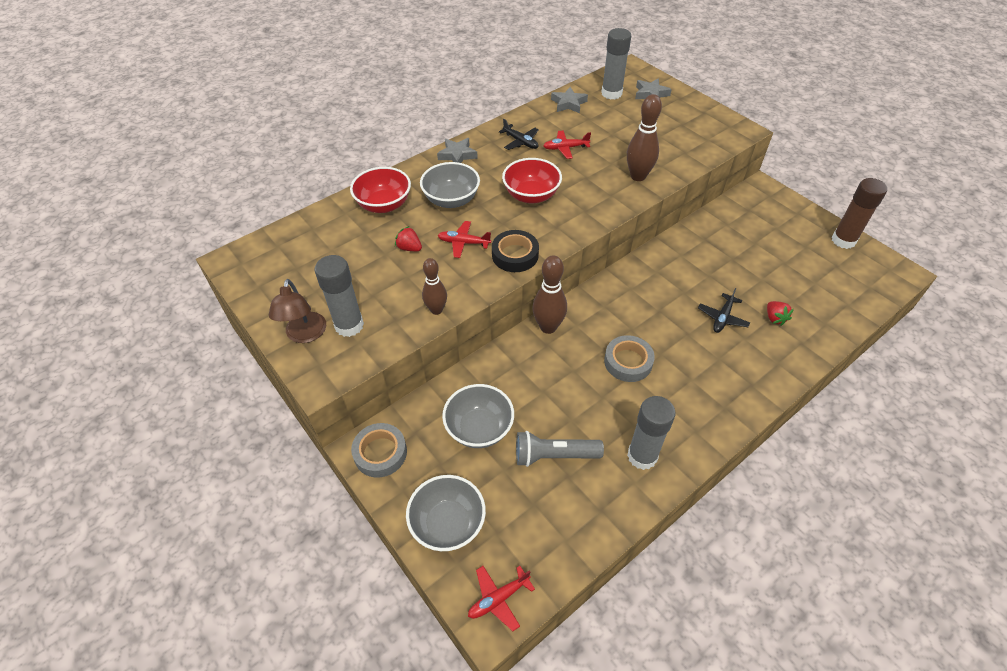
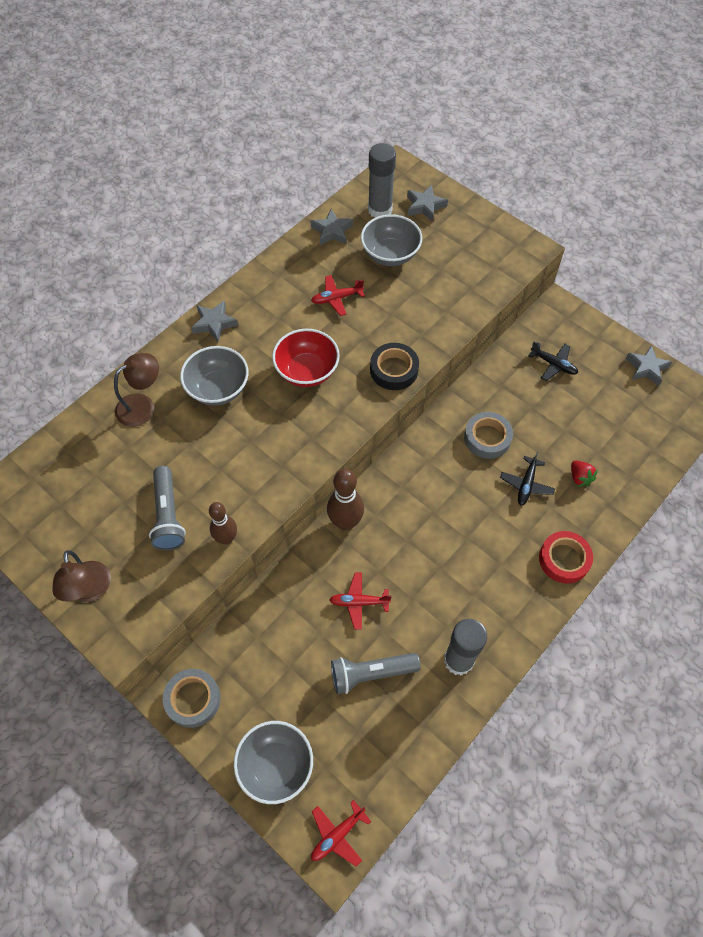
camera: 10 degrees left, 10 degrees up
grey glue stick [315,255,364,337] -> none
red bowl [350,167,411,213] -> brown lamp [114,353,159,427]
red strawberry [395,226,422,251] -> none
red plane [438,221,491,258] -> red plane moved to [329,573,392,629]
grey bowl [442,384,514,448] -> grey bowl moved to [361,214,422,266]
black tape [492,230,539,272] -> black tape moved to [370,343,419,390]
black plane [499,119,539,150] -> black plane moved to [528,341,578,381]
grey tape [604,335,655,382] -> grey tape moved to [464,412,513,459]
brown bowling pin [627,94,662,181] -> none
brown glue stick [832,178,887,249] -> grey star [626,345,672,386]
none -> grey flashlight [149,466,186,550]
none -> red tape [539,531,593,584]

